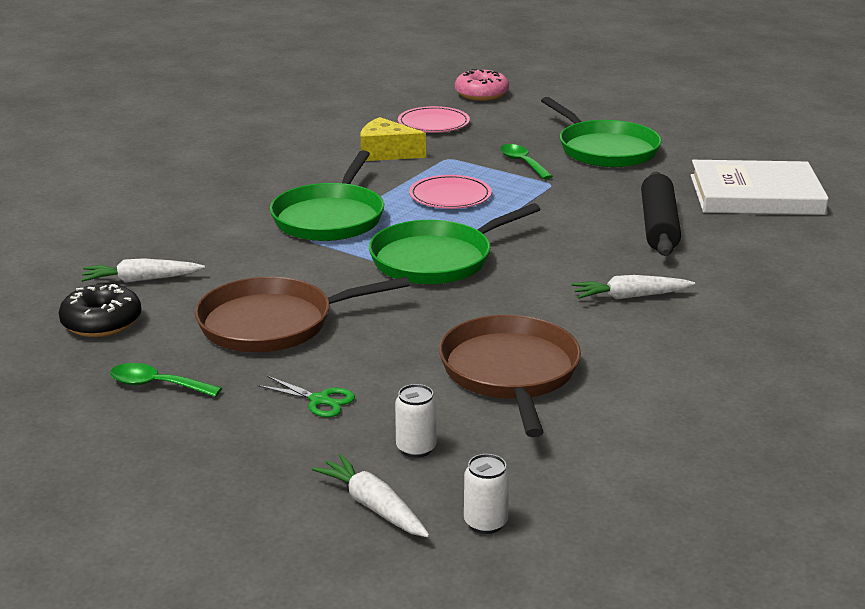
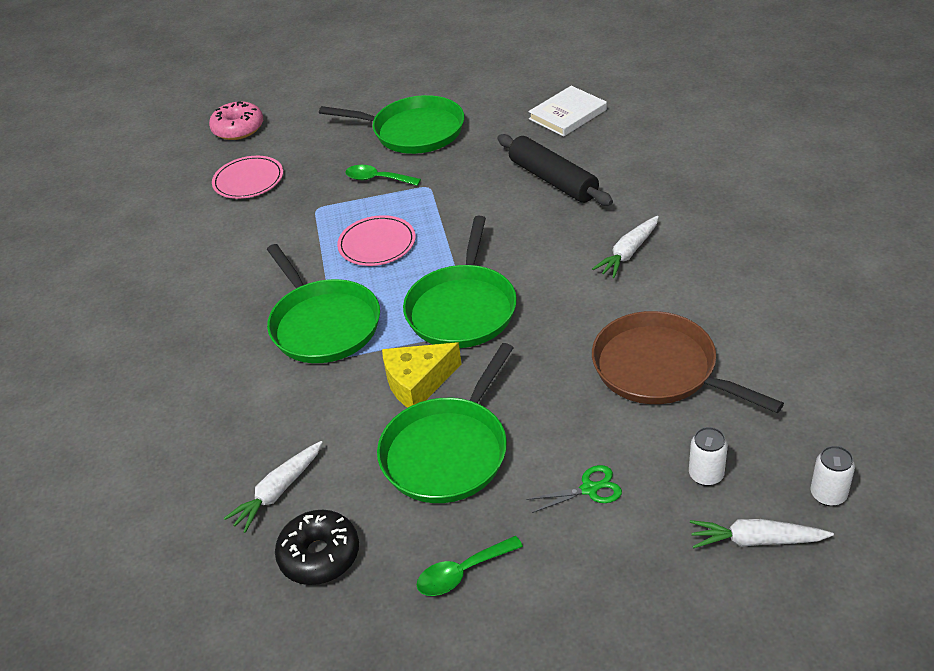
camera: 40 degrees left, 15 degrees up
brown pan [195,277,409,352] -> green pan [377,343,514,503]
yellow cheese [361,117,426,161] -> yellow cheese moved to [382,342,461,408]
white book [691,160,829,215] -> white book [528,86,607,137], size x0.62

